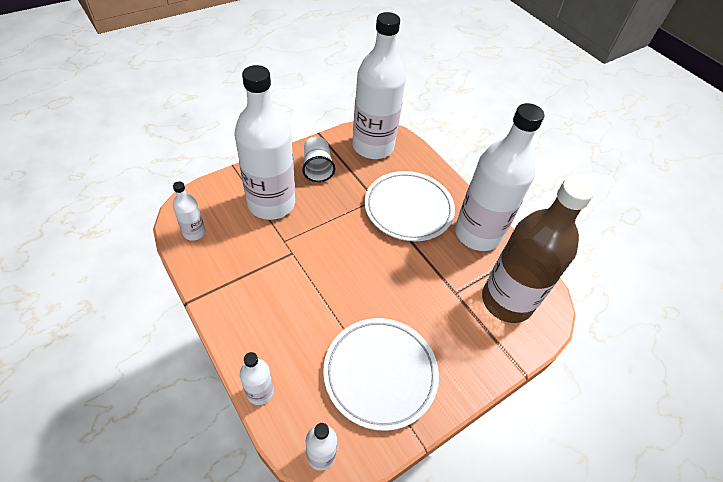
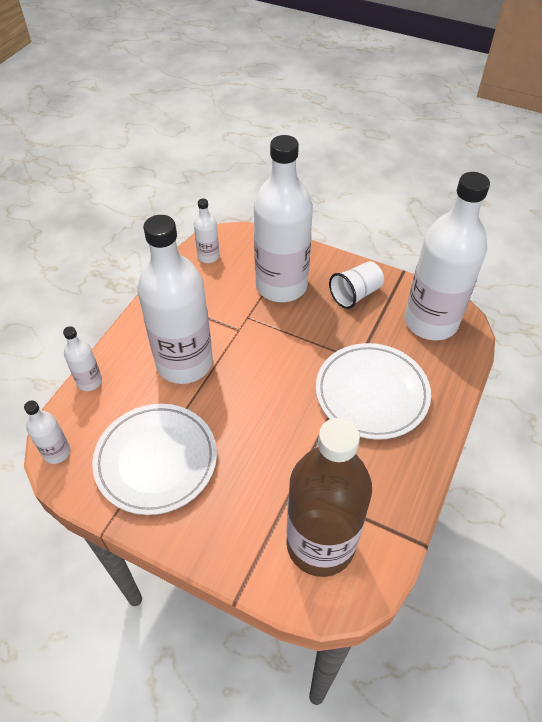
camera: 65 degrees right, 0 degrees up
white bottle [455,103,544,251] -> white bottle moved to [137,215,213,384]

